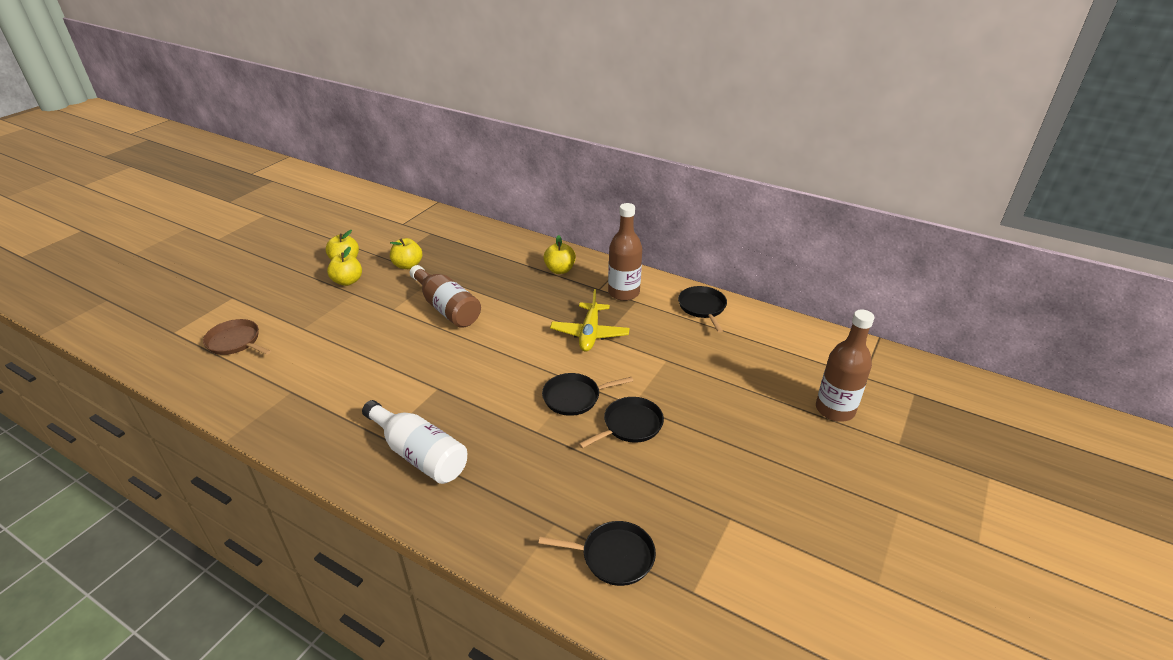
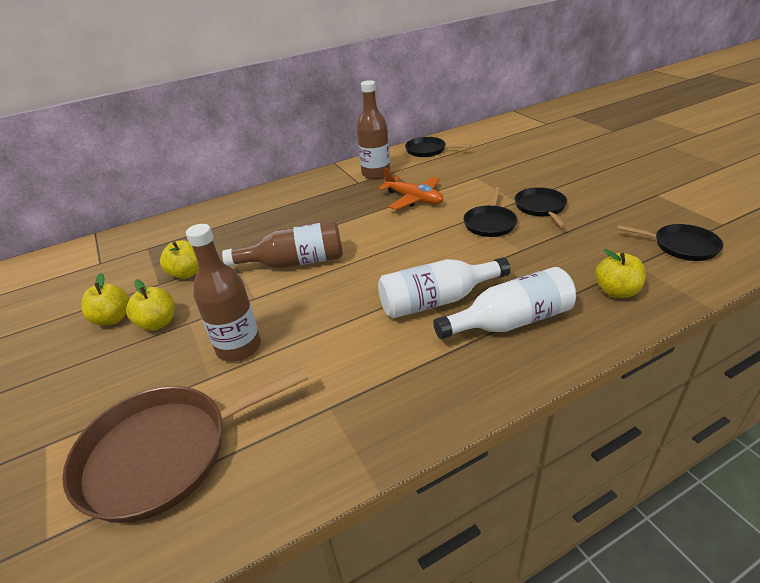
camera: 55 degrees left, 0 degrees up
brown pan [203,319,271,355] -> brown pan [62,368,308,523], size x1.81
black pan [538,521,656,586] -> black pan turned 75 degrees clockwise [617,224,723,261]
yellow apple [543,235,576,274] -> yellow apple moved to [595,249,646,298]
yellow plane [550,289,630,352] -> orange plane [378,167,443,210]
brown bottle [816,310,874,422] -> brown bottle moved to [186,224,261,362]
none -> white bottle [378,257,510,318]

